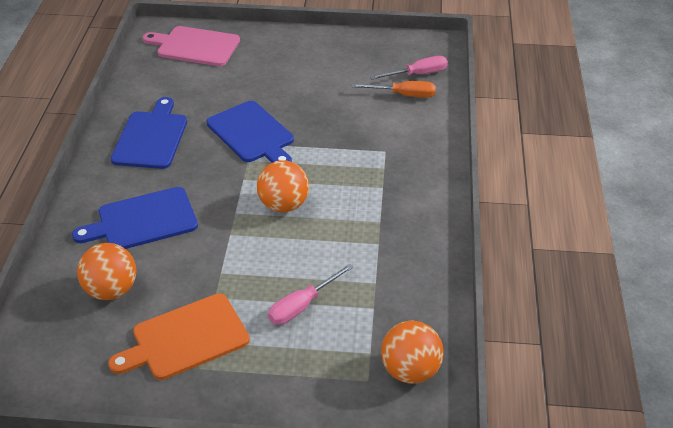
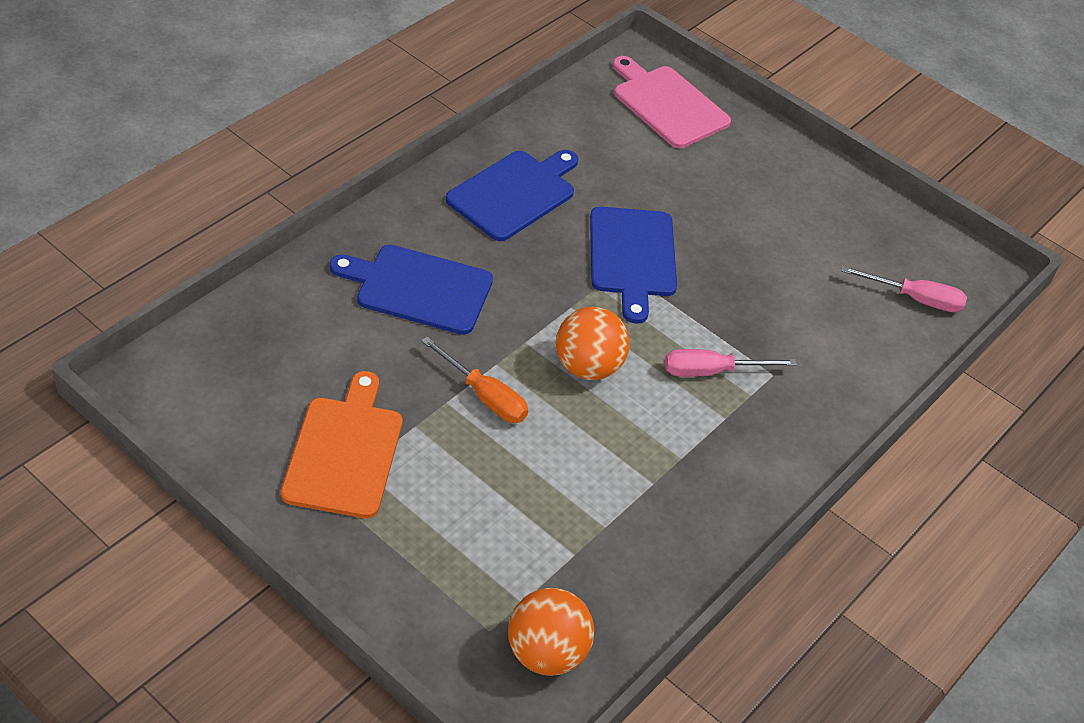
camera: 30 degrees right, 5 degrees up
orange ball [77,243,136,300] -> none
orange cutting board [108,293,250,380] -> orange cutting board turned 90 degrees clockwise [281,371,402,518]
pink screwdriver [268,263,354,325] -> pink screwdriver moved to [665,349,797,377]
orange screwdriver [352,81,436,98] -> orange screwdriver moved to [421,337,528,423]

